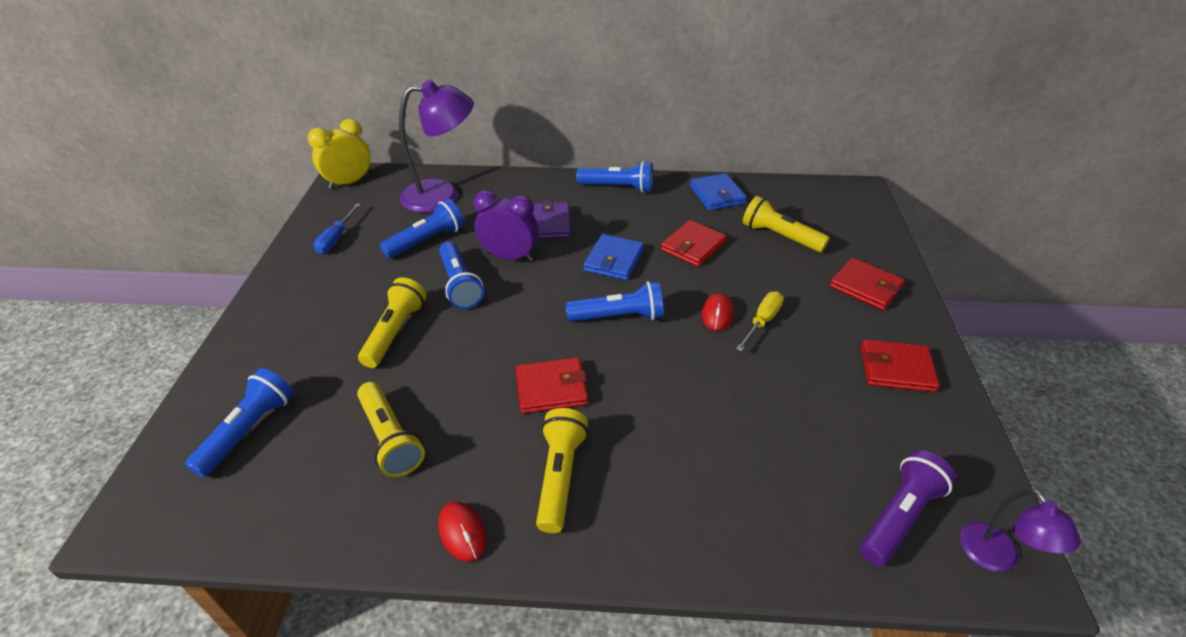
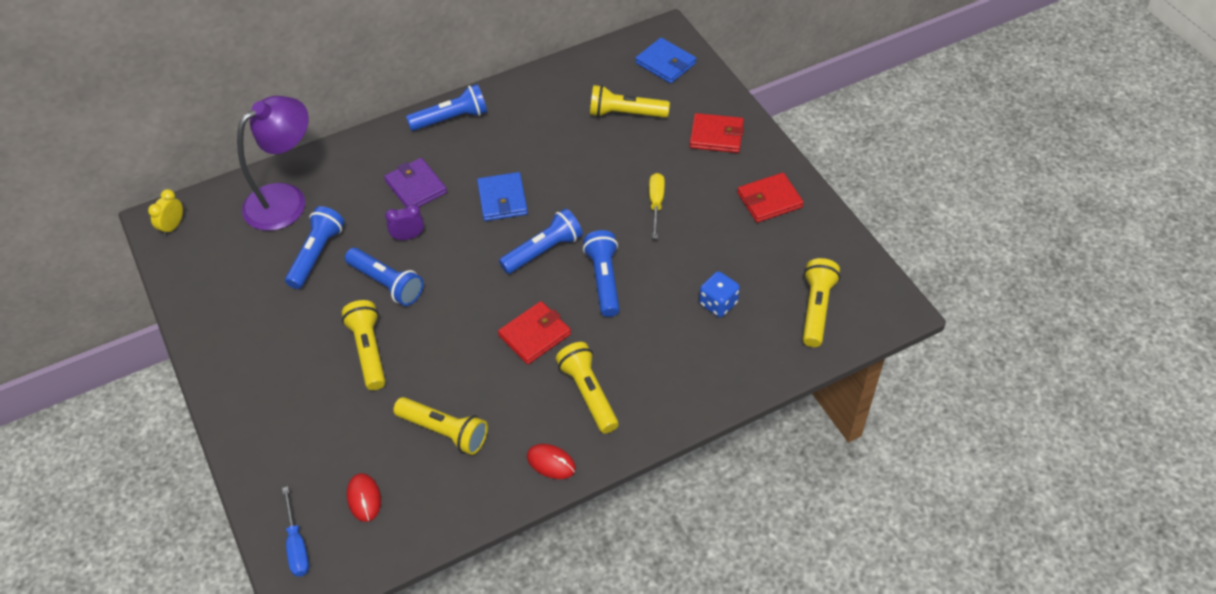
camera: 30 degrees left, 10 degrees up
blue flashlight [185,368,293,477] -> blue flashlight moved to [583,230,620,317]
yellow clock [308,119,371,189] -> yellow clock [148,189,183,236], size x0.59
blue screwdriver [314,204,361,254] -> blue screwdriver moved to [282,486,309,577]
purple clock [474,190,539,261] -> purple clock [385,204,424,241], size x0.59
red wallet [661,220,727,267] -> none
blue wallet [690,173,747,210] -> blue wallet moved to [635,38,696,84]
red mouse [702,293,734,331] -> red mouse moved to [347,473,381,522]
purple flashlight [860,450,956,566] -> yellow flashlight [803,258,840,347]
purple lamp [960,489,1081,572] -> none
none -> blue dice [699,271,740,317]

